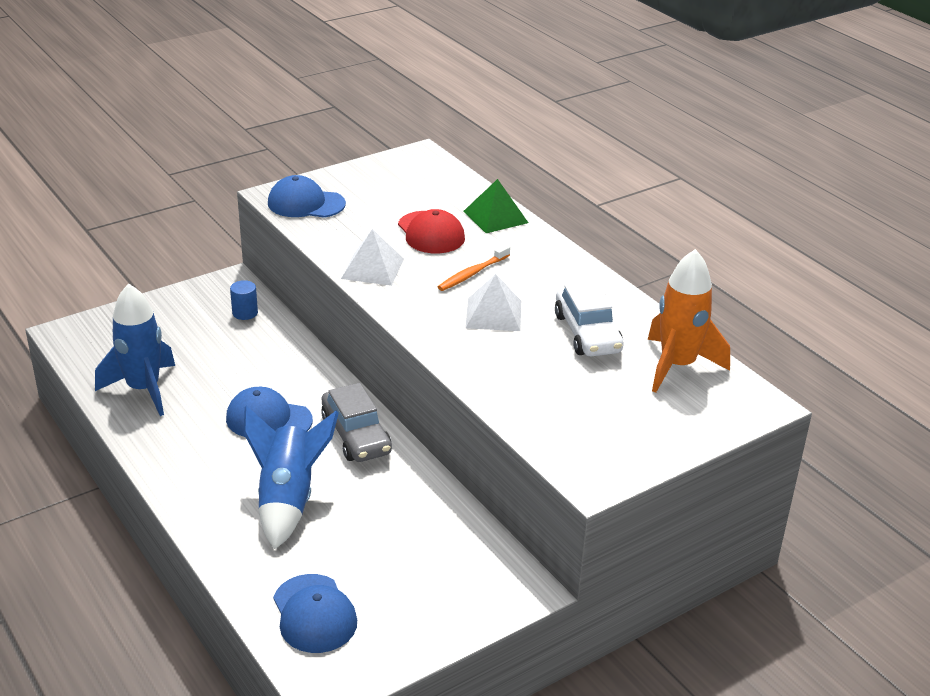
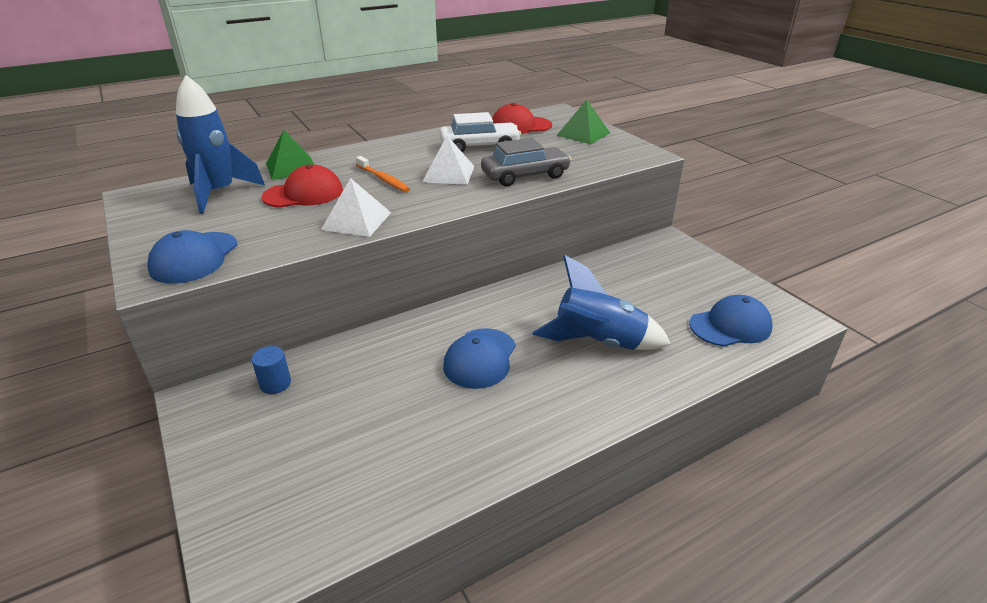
camera: 85 degrees left, 0 degrees up
blue rocket [95,284,175,416] -> blue rocket moved to [176,75,265,214]
grey car [321,383,392,462] -> grey car moved to [481,138,572,186]
orange rocket [648,249,730,393] -> red cap [492,103,552,134]
none -> green pyramid [557,100,610,144]

